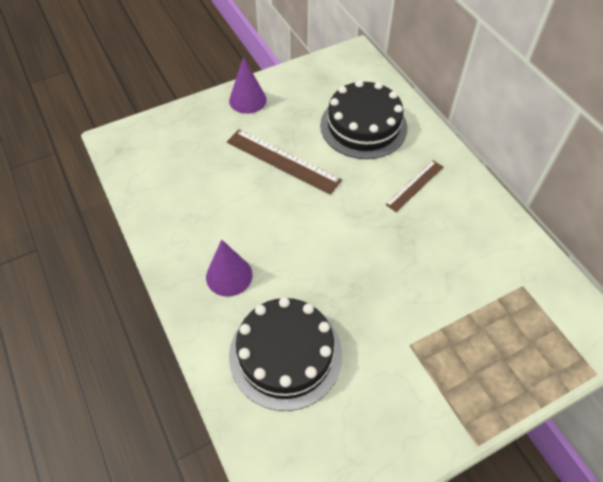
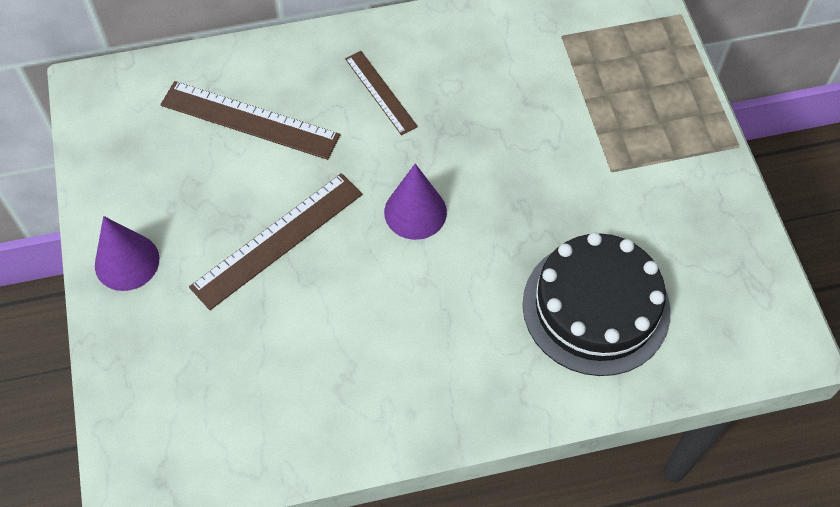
camera: 75 degrees left, 5 degrees up
purple cone [206,240,252,297] -> purple cone moved to [384,164,447,240]
black cake [320,80,407,159] -> brown ruler [160,81,340,160]

